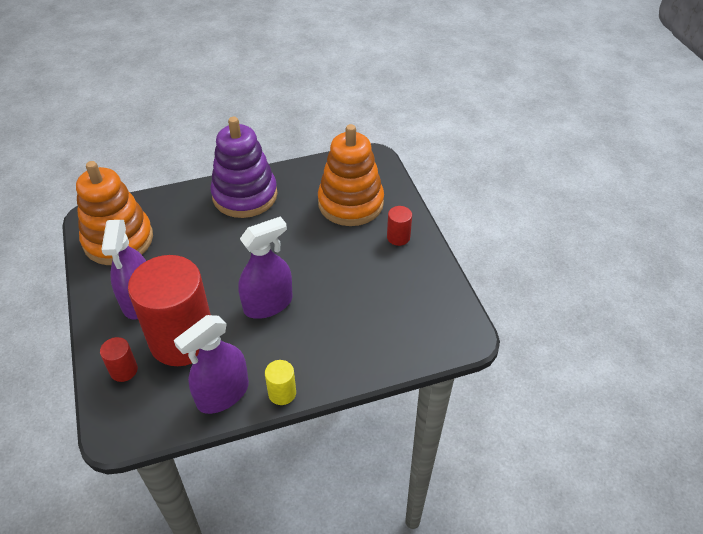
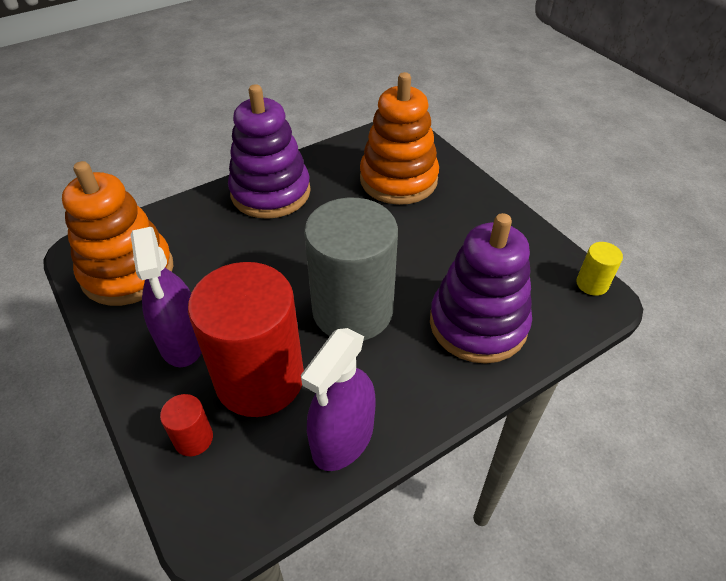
camera: 15 degrees left, 0 degrees up
purple spray bottle [238,216,293,319] -> grey cylinder [304,198,398,341]
yellow cylinder [265,360,296,405] -> yellow cylinder moved to [576,242,623,296]
red cylinder [387,206,412,246] -> none
none -> purple stacking toy [430,213,532,364]

